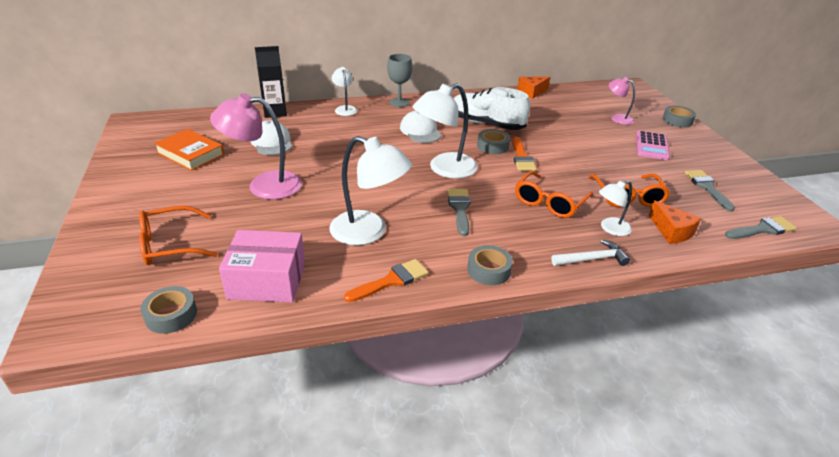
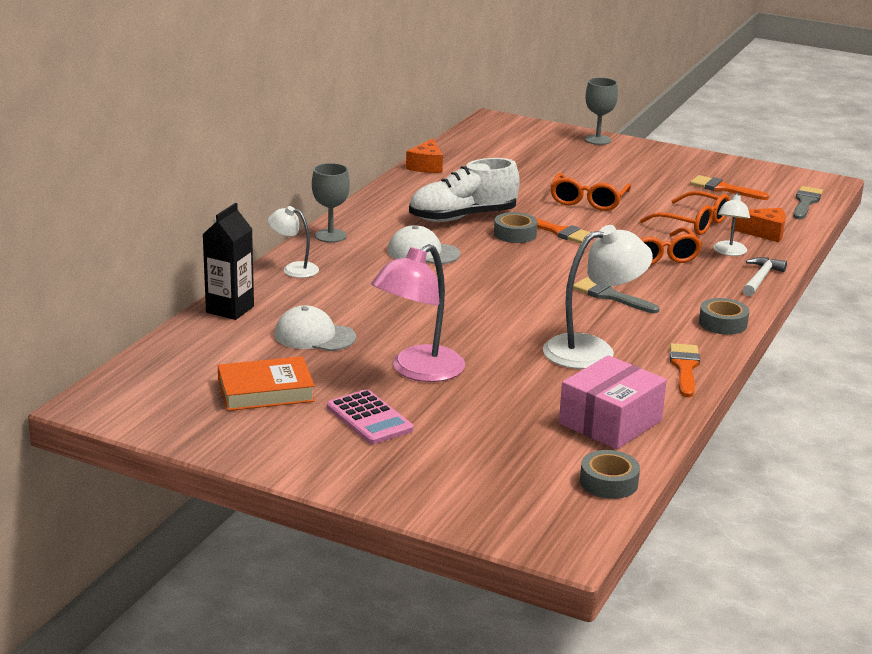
camera: 50 degrees left, 10 degrees down
orange glasses [139,206,218,265] -> orange glasses moved to [550,173,631,211]
white lamp [413,83,478,179] -> none
pink lamp [609,77,635,125] -> none
pink calculator [636,130,670,160] -> pink calculator moved to [327,389,414,444]
grey tape [662,106,696,128] -> grey goblet [585,78,618,145]
grey brush [685,170,735,212] -> orange brush [690,175,769,200]

